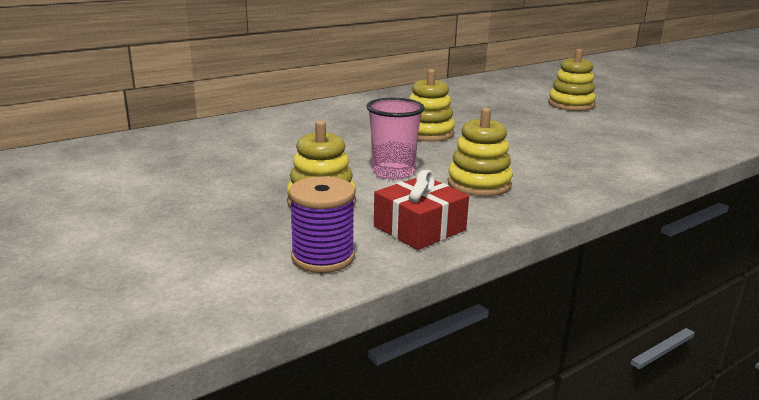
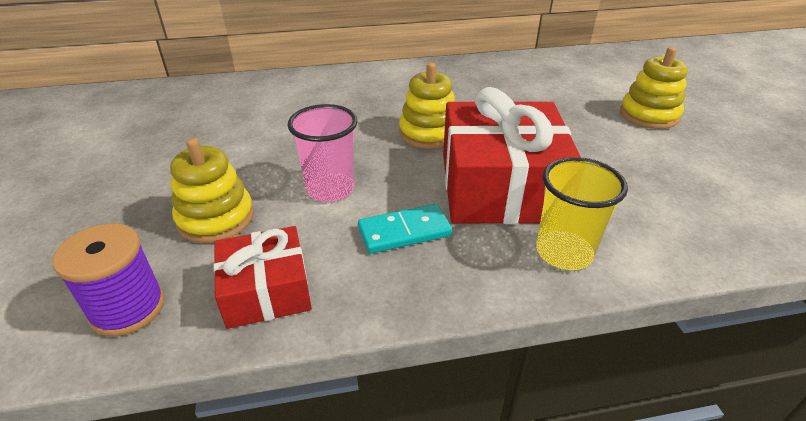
camera: 25 degrees right, 15 degrees up
yellow stacking toy [448,108,513,196] -> turquoise domino [358,204,452,254]
none -> red gift [443,87,581,224]
none -> yellow cup [536,157,628,270]

